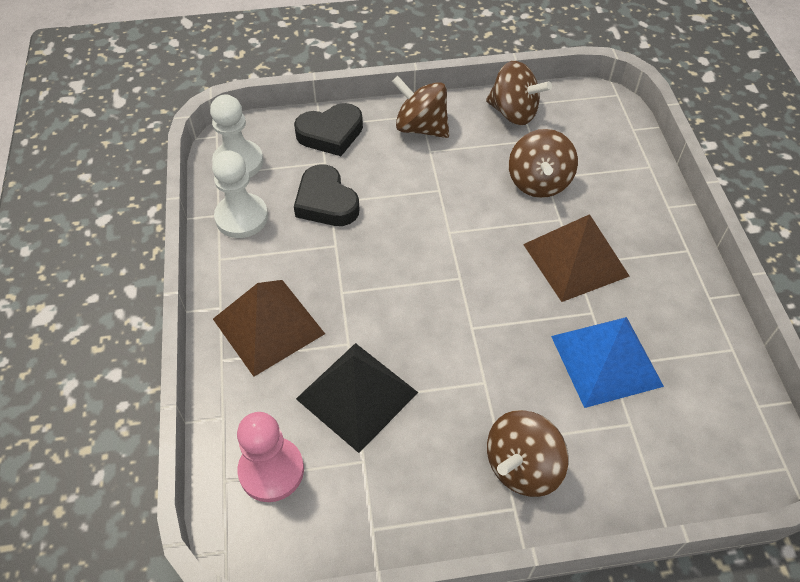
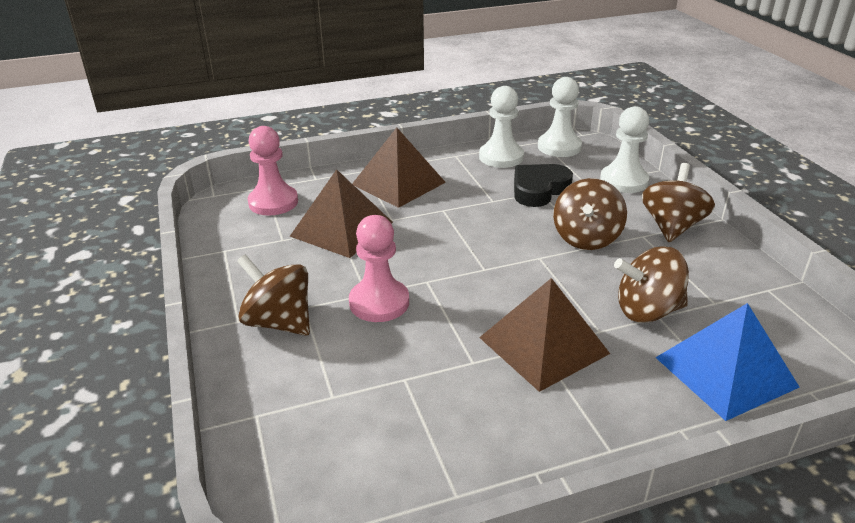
camera: 80 degrees right, 20 degrees down
black heart [294,103,363,156] -> white pawn [600,106,649,193]
black pyramid [296,343,418,453] -> brown pyramid [290,169,393,258]
brown spinning top [486,61,552,125] -> brown spinning top moved to [553,178,627,250]
blue pyramid [551,317,664,408] -> blue pyramid moved to [655,303,800,421]
none -> pink pawn [349,215,409,322]

